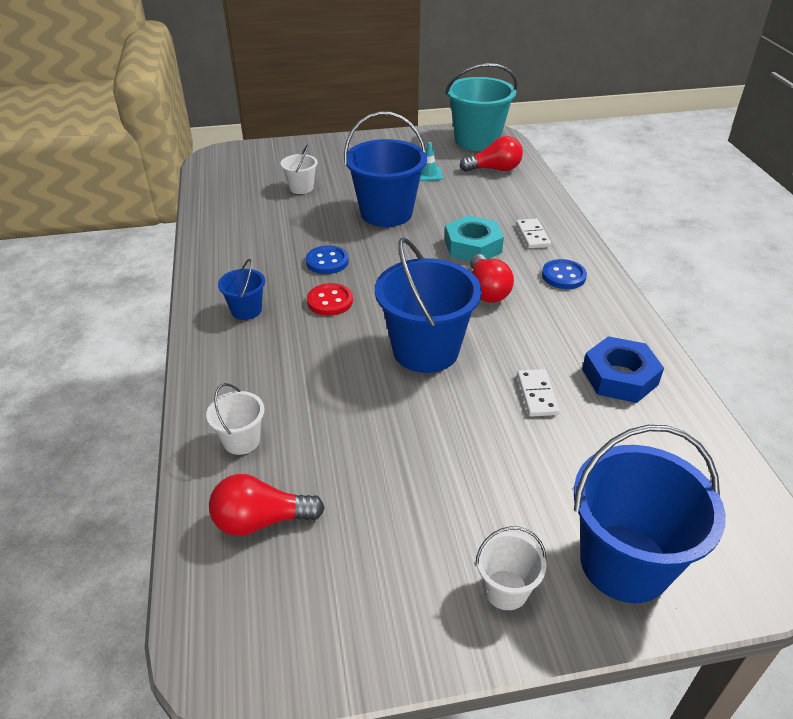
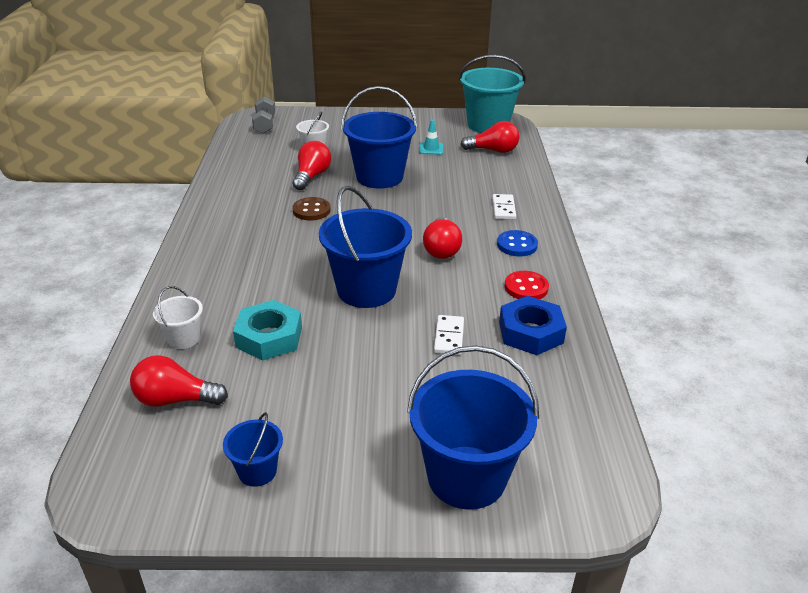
camera: 10 degrees right, 5 degrees down
blue bucket [218,259,265,320] -> blue bucket moved to [223,412,283,487]
blue button [306,245,349,274] -> brown button [292,197,331,221]
red button [307,283,353,316] -> red button moved to [505,271,549,299]
turquoise nut [445,215,504,261] -> turquoise nut moved to [233,300,302,361]
white bucket [475,526,547,610] -> none
none -> grey dumbbell [252,96,275,134]
none -> red light bulb [293,141,331,190]

